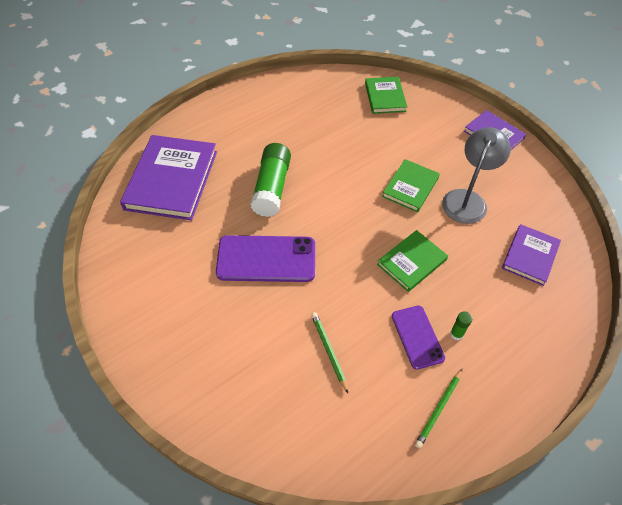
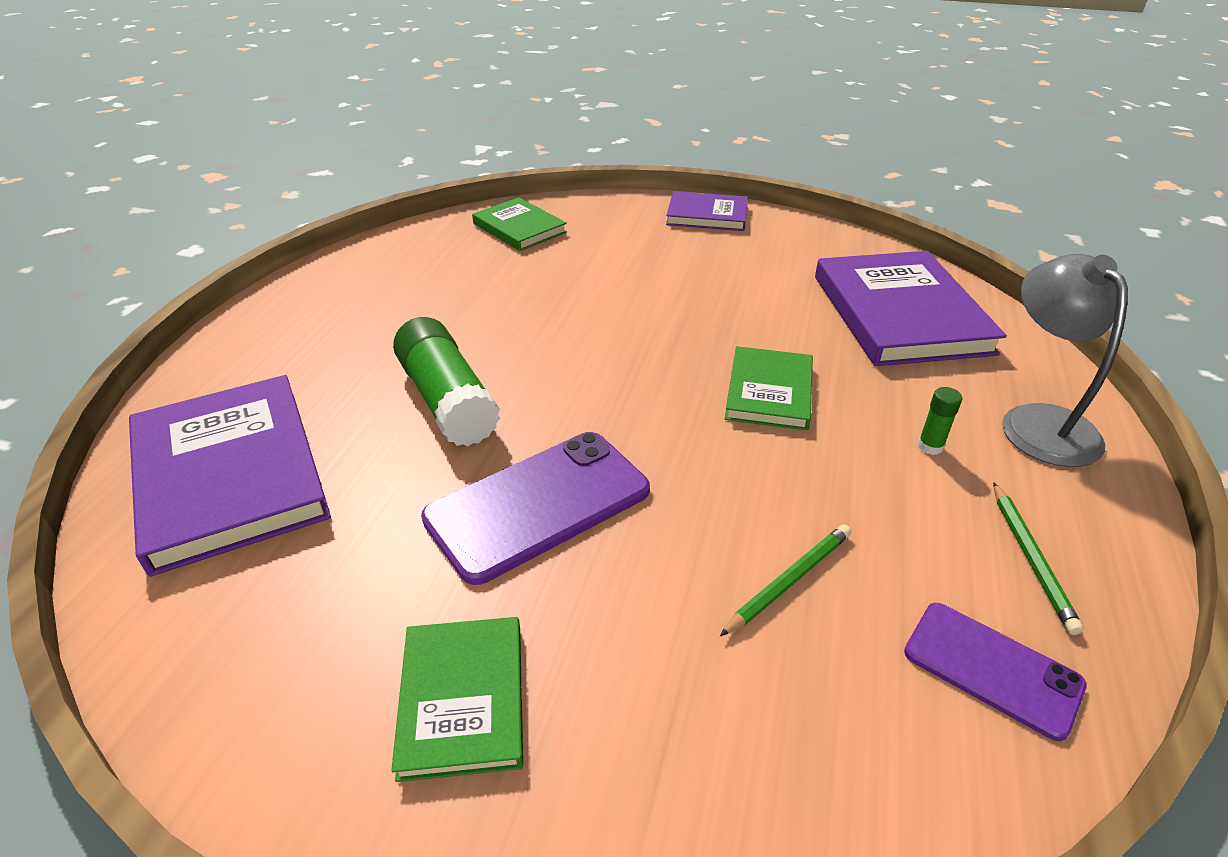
camera: 35 degrees left, 15 degrees down
green pencil [311,312,348,393] -> green pencil turned 105 degrees clockwise [720,524,851,636]
green book [382,159,440,212] -> green book moved to [391,617,523,782]
purple phone [392,306,445,370] -> purple phone moved to [904,603,1087,741]
grey lamp [442,127,511,224] -> grey lamp moved to [1002,254,1128,467]
purple book [502,224,561,286] -> purple book [815,251,1007,366], size x1.77

